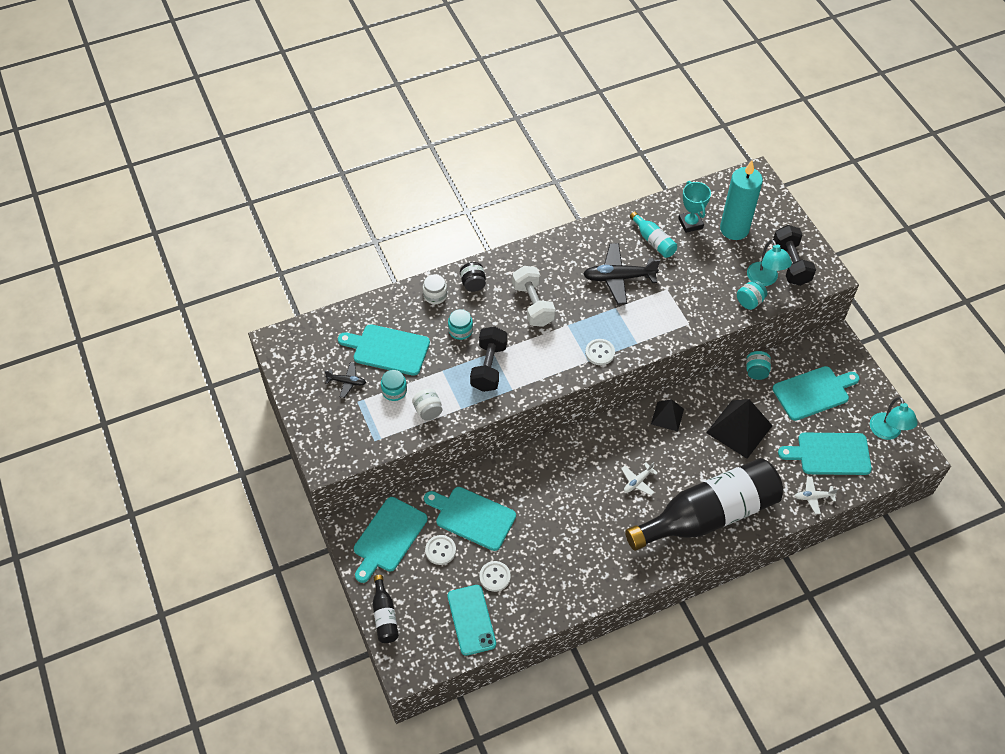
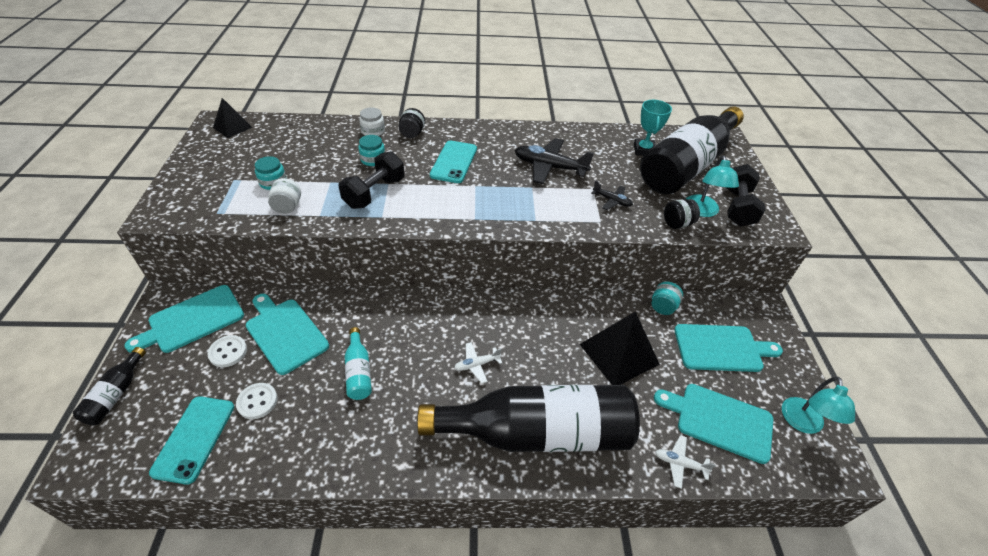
camera: 20 degrees right, 10 degrees down
black plane [325,362,366,398] -> black plane moved to [591,180,633,210]
turquoise cutting board [338,324,430,376] -> none
white dumbbell [512,266,556,327] -> turquoise phone [430,141,477,183]
white button [585,339,615,365] -> none
turquoise bottle [630,212,677,258] -> turquoise bottle moved to [345,327,372,400]
black pyramid [651,399,684,432] -> black pyramid moved to [213,98,253,138]
turquoise candle [720,160,763,240] -> black bottle [640,106,744,194]
turquoise jar [737,280,767,310] -> black jar [664,199,700,229]

